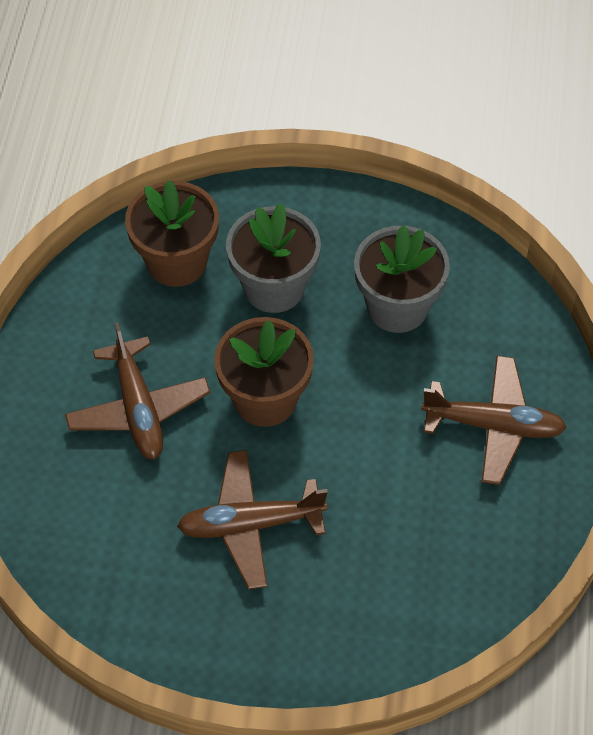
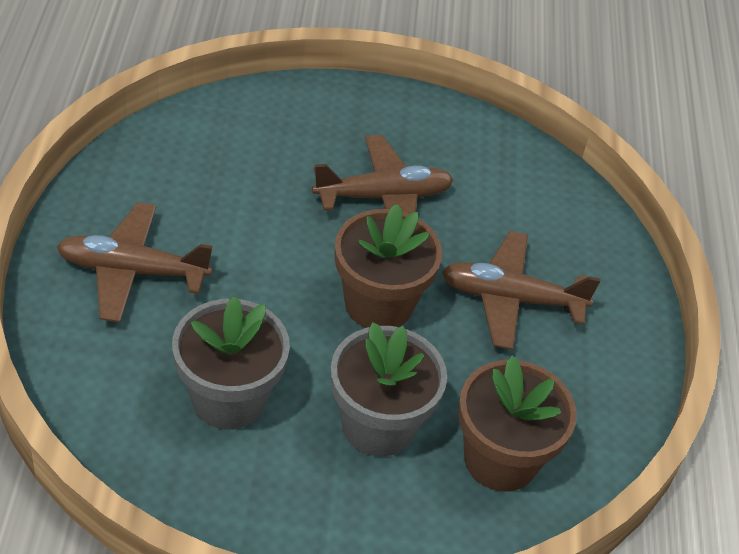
camera: 170 degrees right, 10 degrees down
brown plane [65,322,211,460] -> brown plane turned 60 degrees counterclockwise [441,231,601,350]

